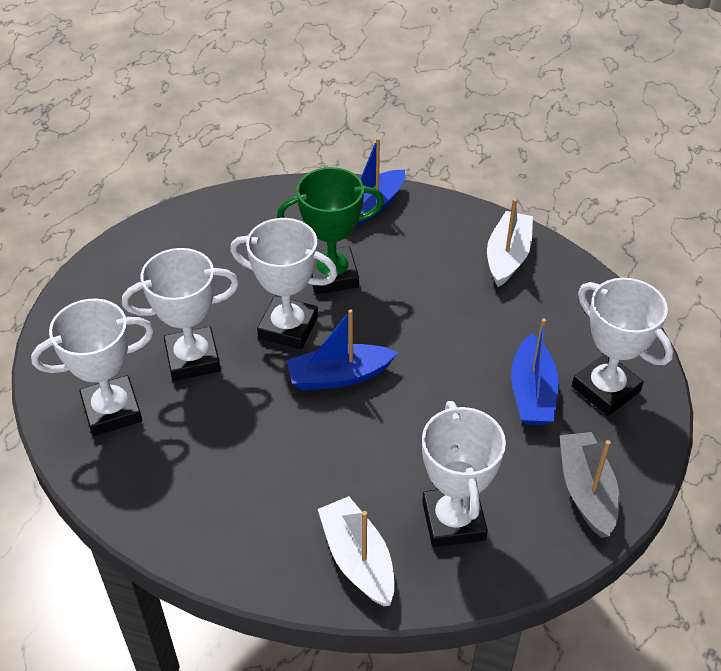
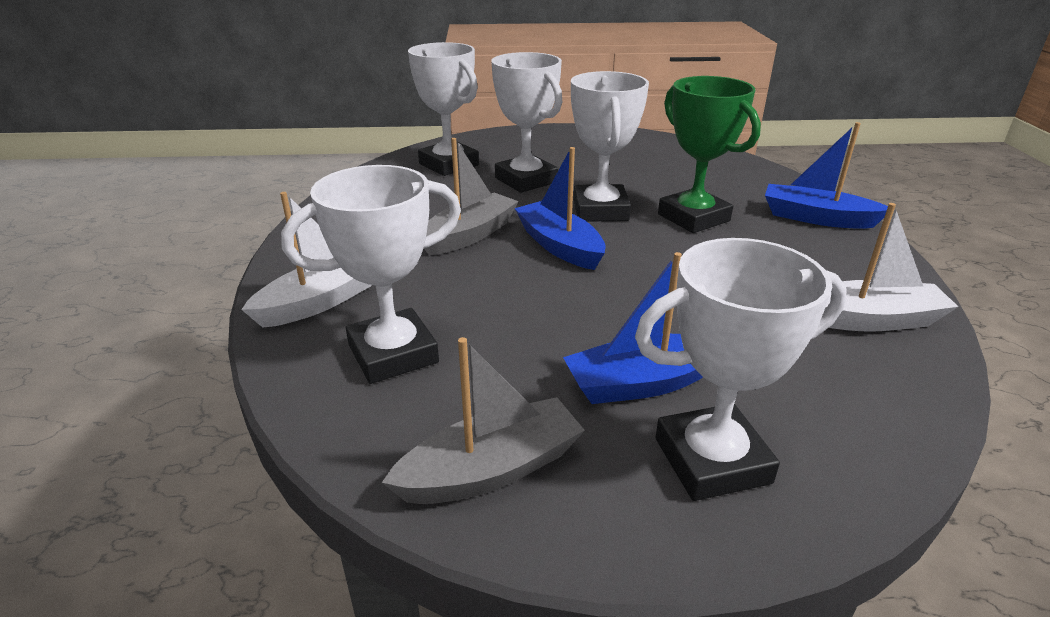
camera: 70 degrees right, 15 degrees down
white trophy [572,278,673,416] -> white trophy turned 45 degrees clockwise [635,238,847,501]
none -> grey boat [424,138,519,255]

